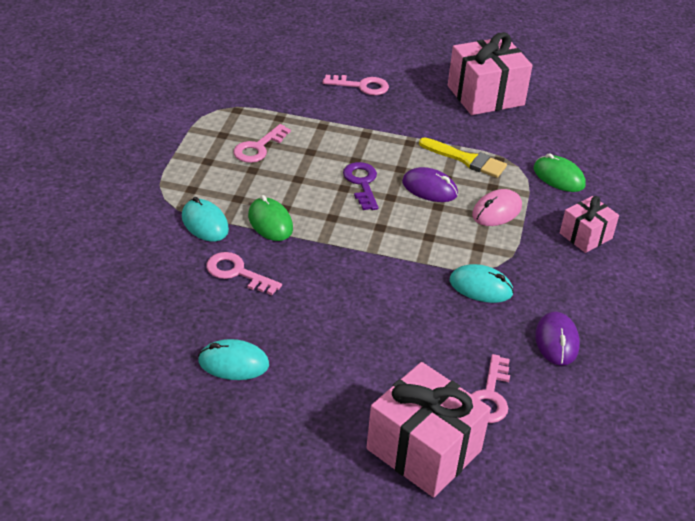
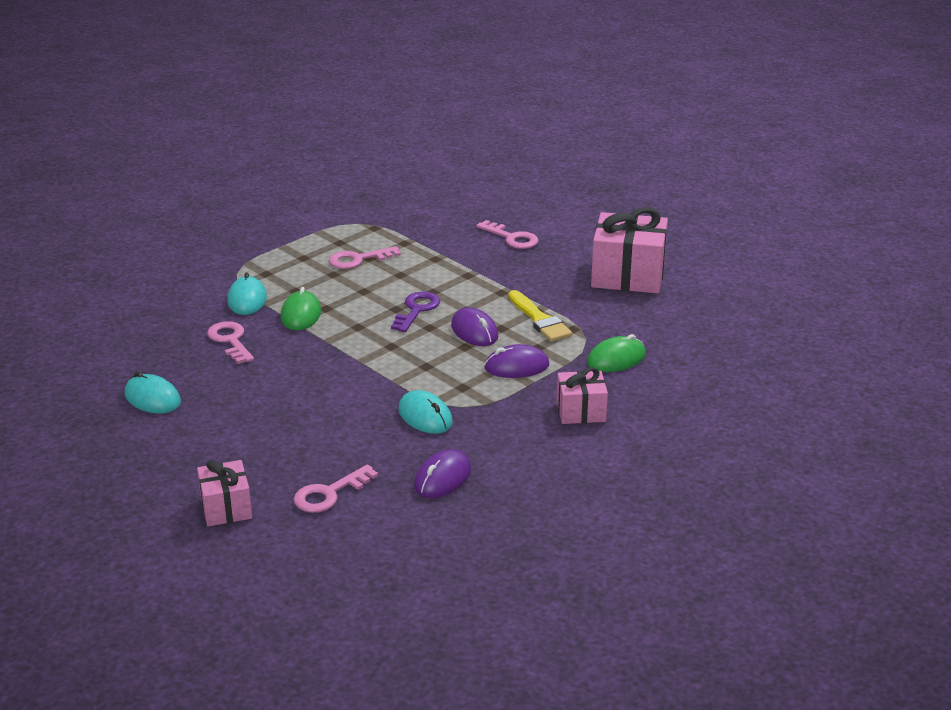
camera: 35 degrees right, 10 degrees down
pink gift [366,362,491,498] -> pink gift [197,460,252,526], size x0.57
pink mouse [472,189,522,226] -> purple mouse [484,344,549,378]
green mouse [534,153,586,192] -> green mouse turned 75 degrees clockwise [587,334,646,372]

